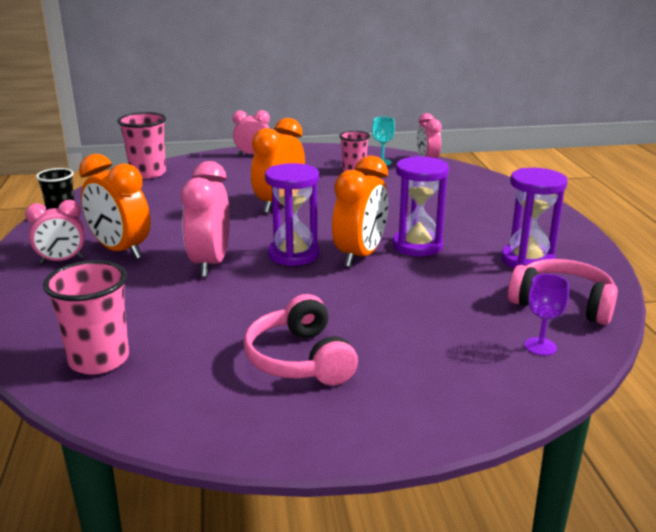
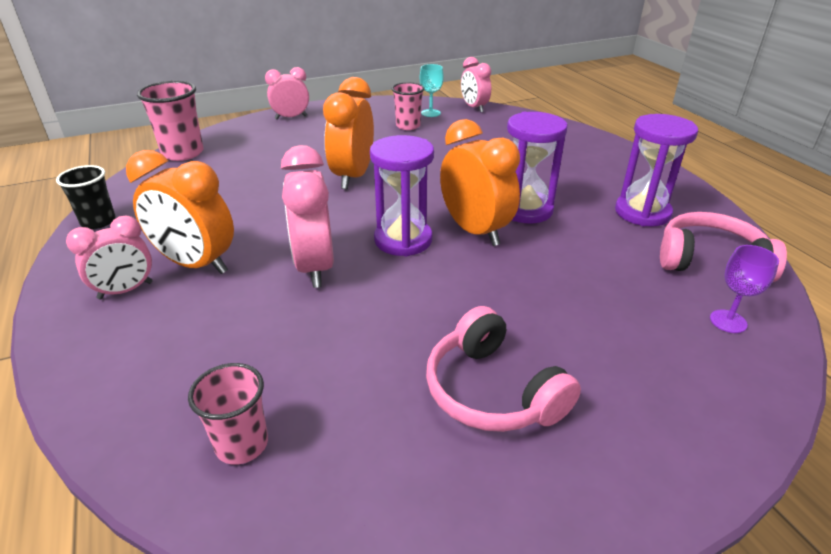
camera: 15 degrees left, 10 degrees up
pink cup [43,260,129,374] -> pink cup [188,363,268,465], size x0.66
orange clock [332,156,388,267] -> orange clock turned 45 degrees counterclockwise [440,119,520,246]

